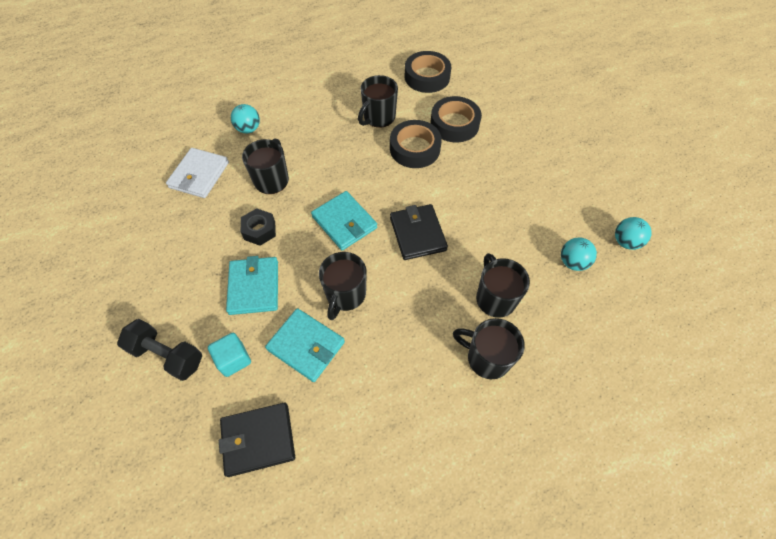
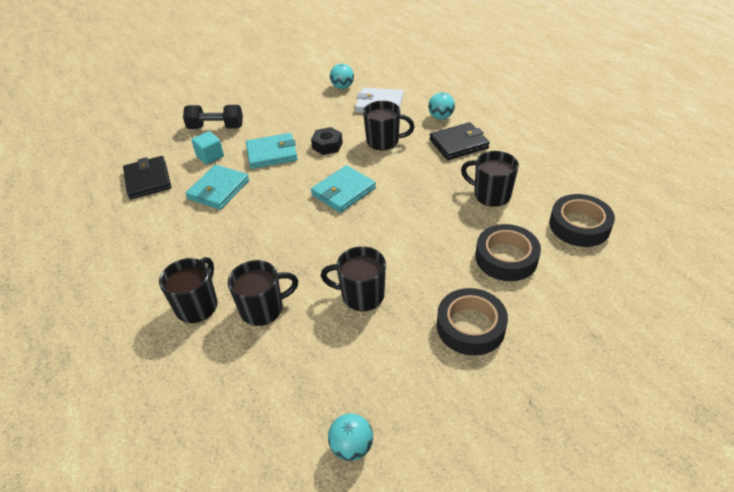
camera: 85 degrees right, 15 degrees down
black dumbbell [117,319,202,381] -> black dumbbell turned 75 degrees clockwise [183,105,243,129]
black mug [319,252,367,320] -> black mug moved to [321,246,386,311]
black tape [390,120,442,168] -> black tape moved to [437,288,508,356]
black wallet [390,204,448,260] -> black wallet moved to [429,122,490,160]
turquoise ball [561,237,597,271] -> turquoise ball moved to [330,64,354,89]

